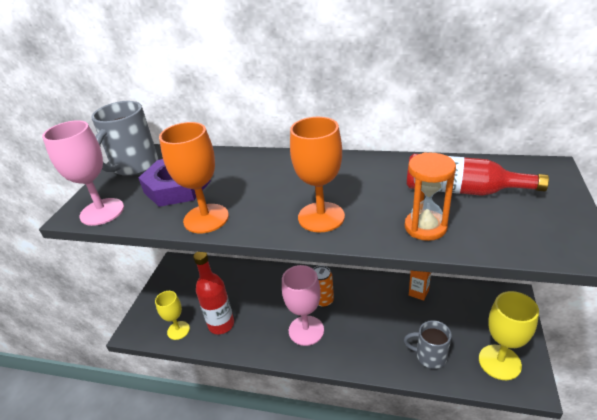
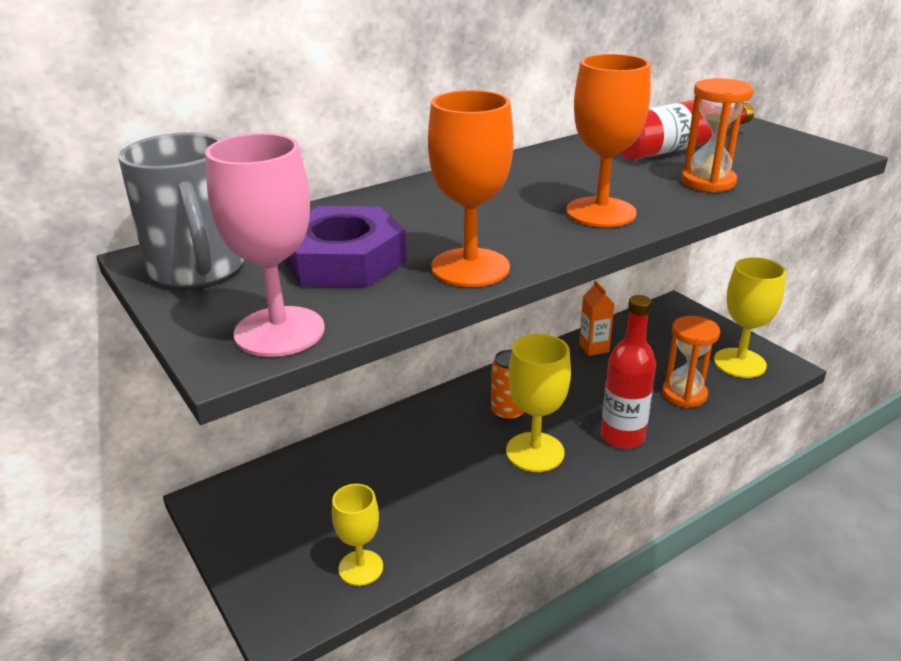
camera: 50 degrees left, 5 degrees down
red bottle [193,252,234,334] -> red bottle moved to [601,295,656,449]
pink goblet [282,265,324,346] -> yellow goblet [506,334,571,472]
grey mug [404,320,452,369] -> orange hourglass [662,316,720,408]

